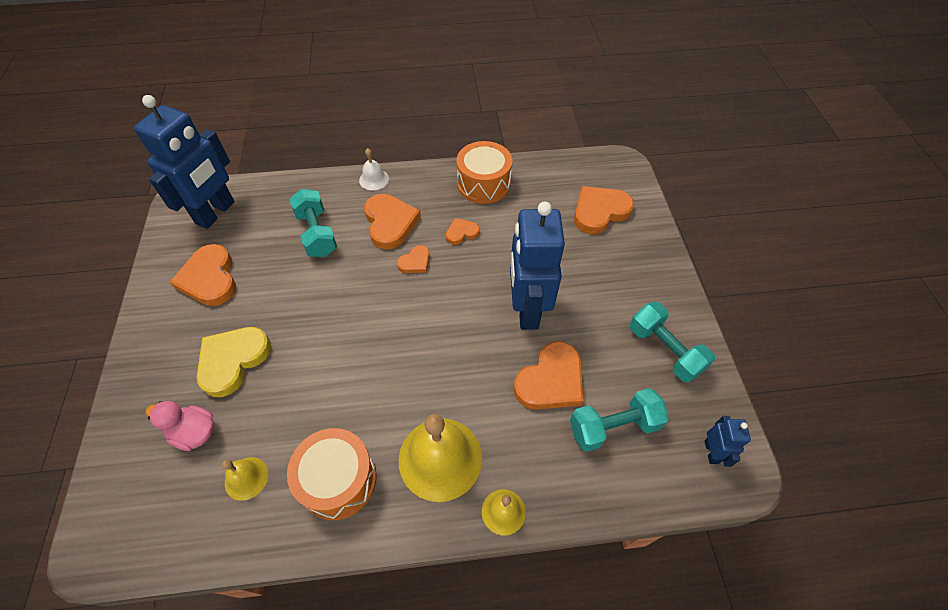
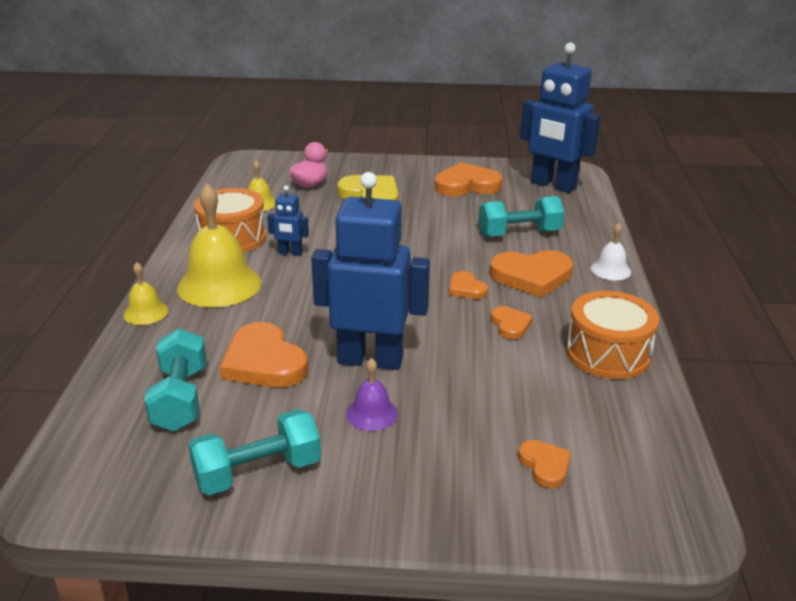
camera: 100 degrees right, 25 degrees down
orange heart [574,186,634,234] -> orange heart [518,440,571,488], size x0.53
blue robot [705,416,751,467] -> blue robot moved to [267,185,309,256]
none -> purple bell [346,358,398,431]

